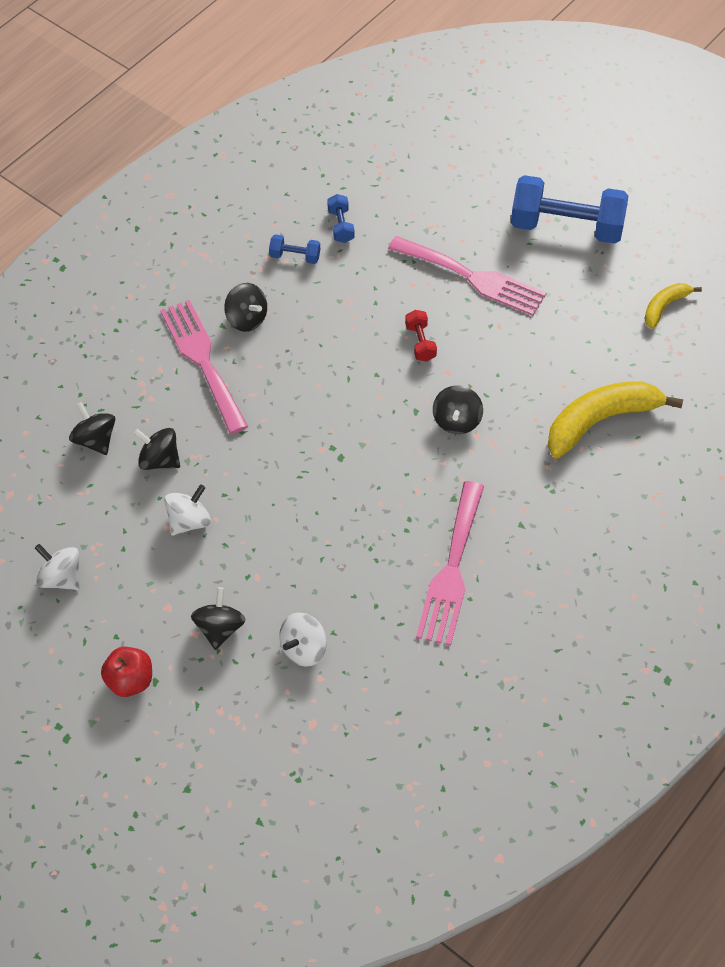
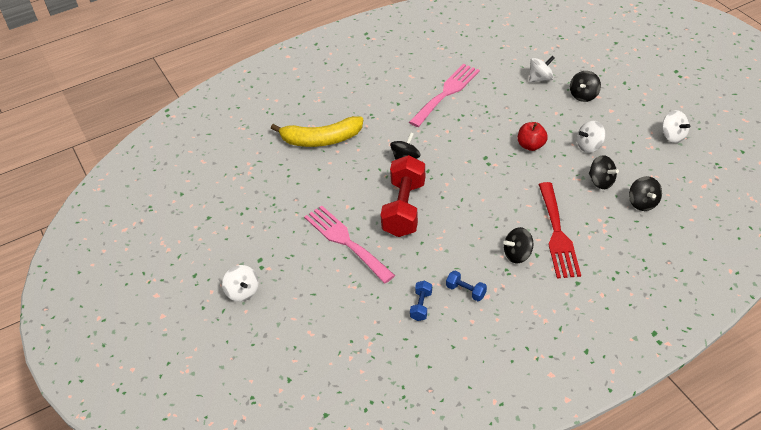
camera: 155 degrees left, 10 degrees down
red apple [101,647,152,697] -> red apple moved to [518,122,548,151]
pink fork [160,300,248,434] -> red fork [539,182,581,279]
black spinning top [224,283,267,332] -> black spinning top turned 90 degrees counterclockwise [503,227,533,263]
red dumbbell [405,310,437,362] -> red dumbbell [381,155,425,237], size x2.29
blue dumbbell [511,175,628,244] -> none
yellow banana [644,283,702,329] -> none
none -> white spinning top [222,265,259,302]

